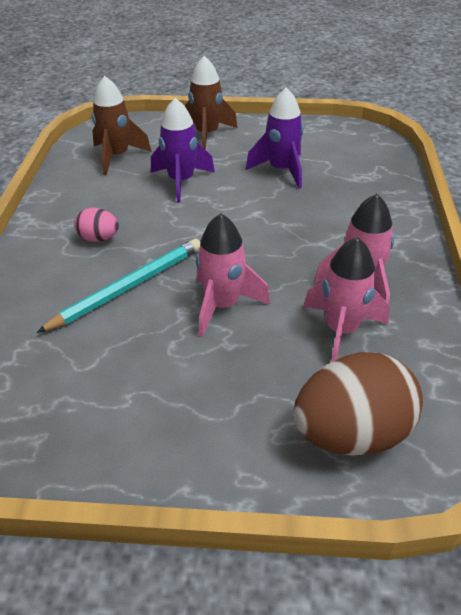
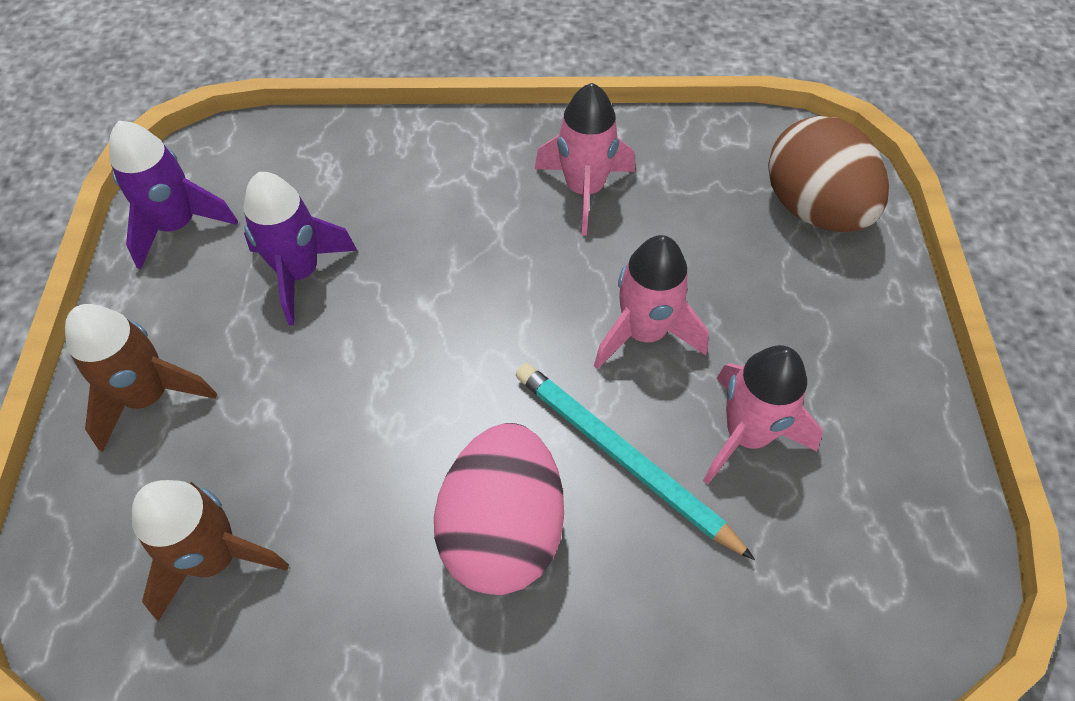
camera: 95 degrees left, 15 degrees up
pink egg [74,208,119,242] -> pink egg [434,423,564,595], size x2.04
purple rocket [151,98,215,203] -> purple rocket moved to [109,121,238,270]
pink rocket [303,237,390,362] -> pink rocket moved to [703,345,823,484]

